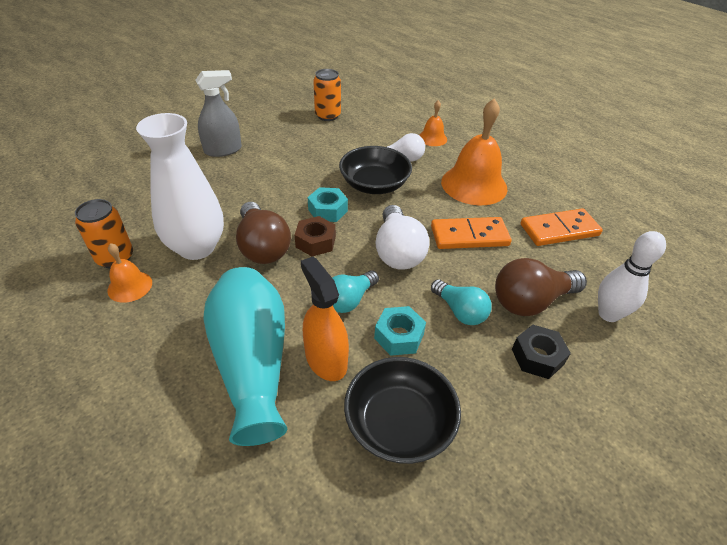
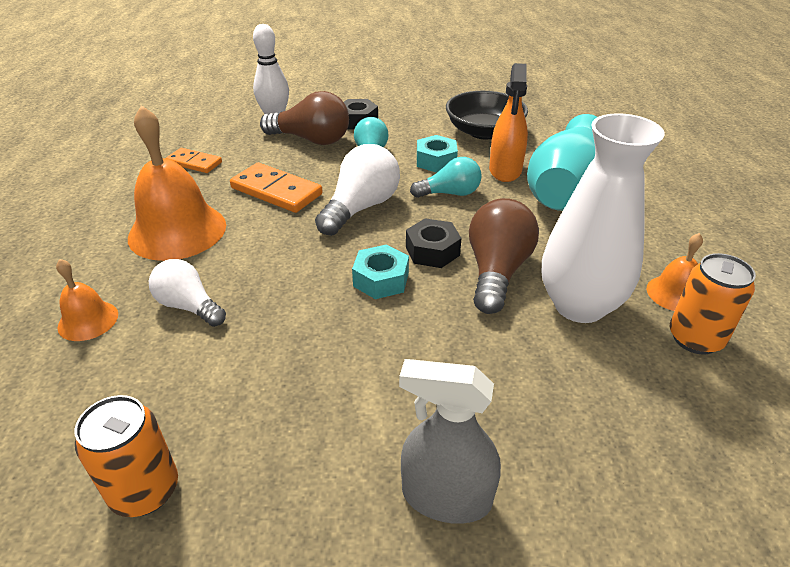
camera: 140 degrees left, 5 degrees down
brown nut [295,216,336,256] -> black nut [406,218,462,268]
black bowl [339,146,412,194] -> none
orange domino [520,208,603,246] -> orange domino [166,148,222,173], size x0.63

